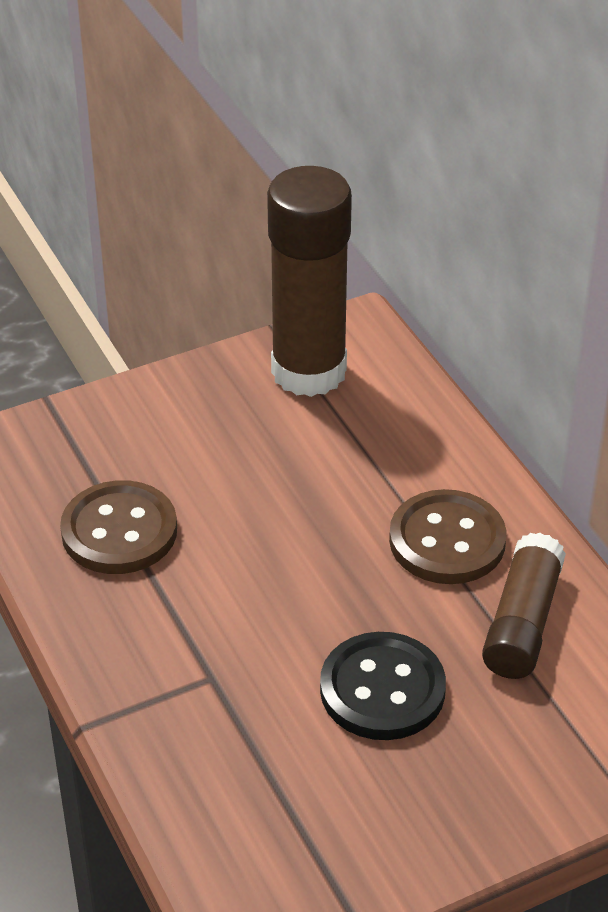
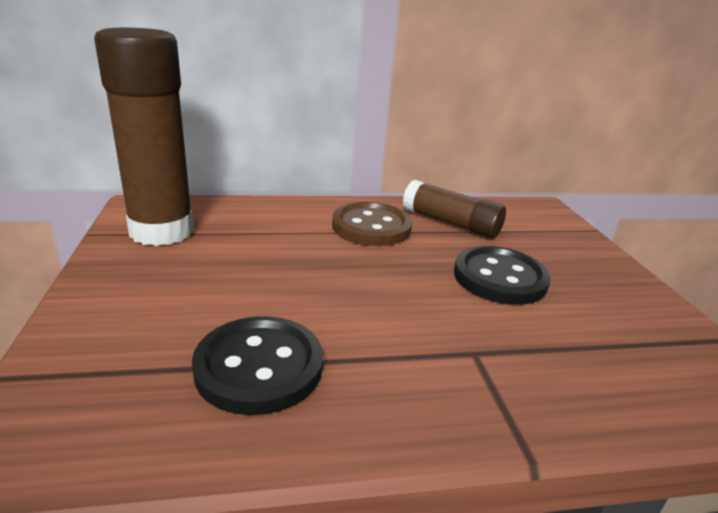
camera: 75 degrees left, 15 degrees down
brown button [60,480,177,574] -> black button [192,316,323,415]

